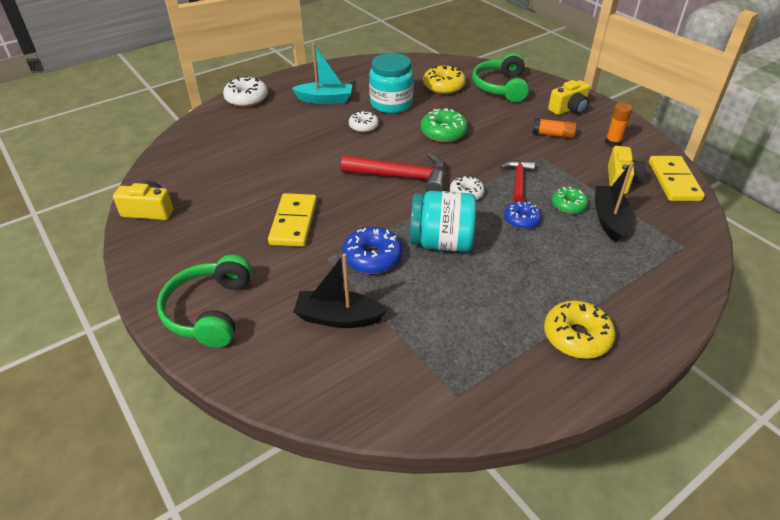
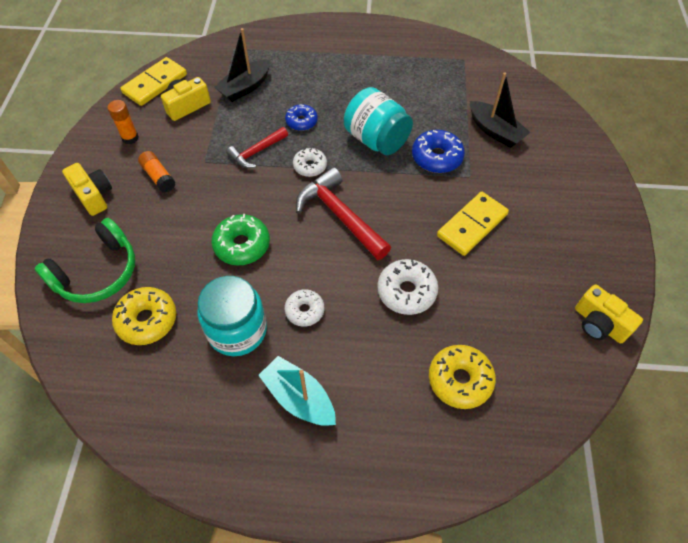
camera: 140 degrees left, 15 degrees up
green headphones [157,255,252,348] -> none
white donut [223,76,268,107] -> white donut moved to [377,259,438,315]
yellow donut [544,300,615,359] -> yellow donut moved to [429,345,496,409]
yellow camera [548,80,590,115] -> yellow camera turned 45 degrees clockwise [62,163,112,216]
green donut [552,187,588,214] -> none

